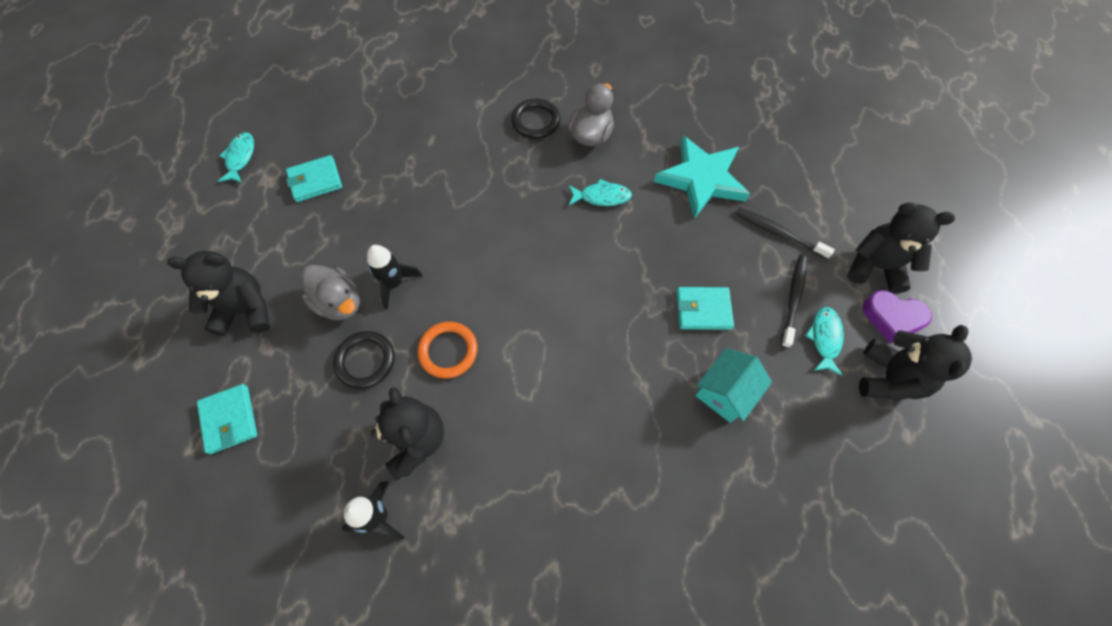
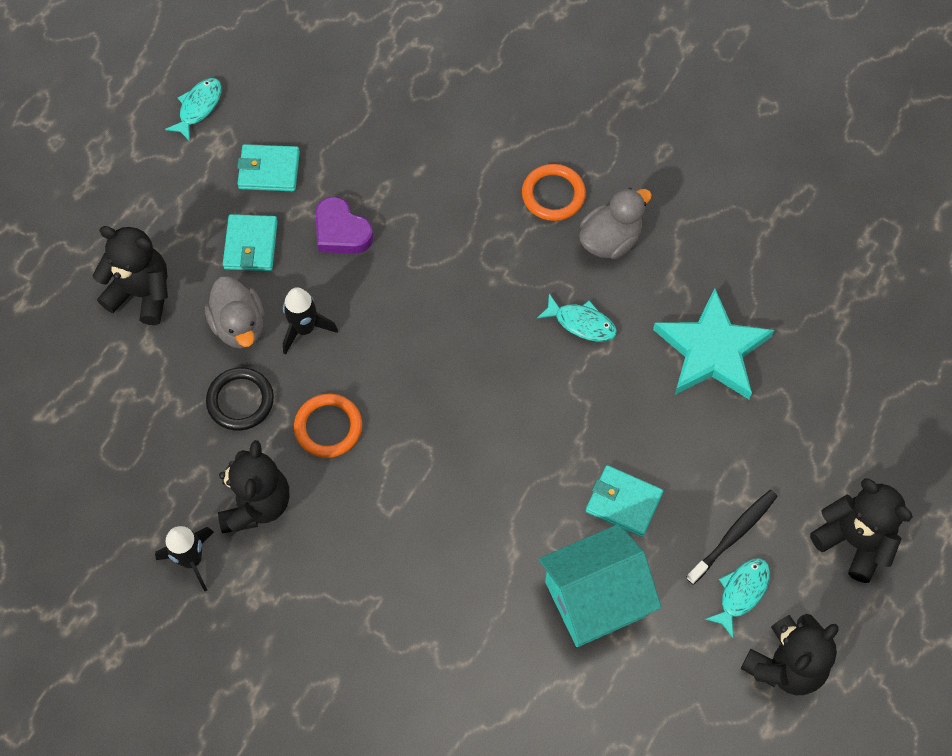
camera: 25 degrees right, 0 degrees up
turquoise wallet [197,384,257,454] -> turquoise wallet moved to [223,214,278,271]
black ring [511,99,560,139] -> orange ring [522,164,586,221]
turquoise house [695,348,772,423] -> turquoise house [539,524,661,647], size x1.51
black toothbrush [735,208,835,259] -> none
purple heart [863,290,932,343] -> purple heart moved to [315,197,374,254]

